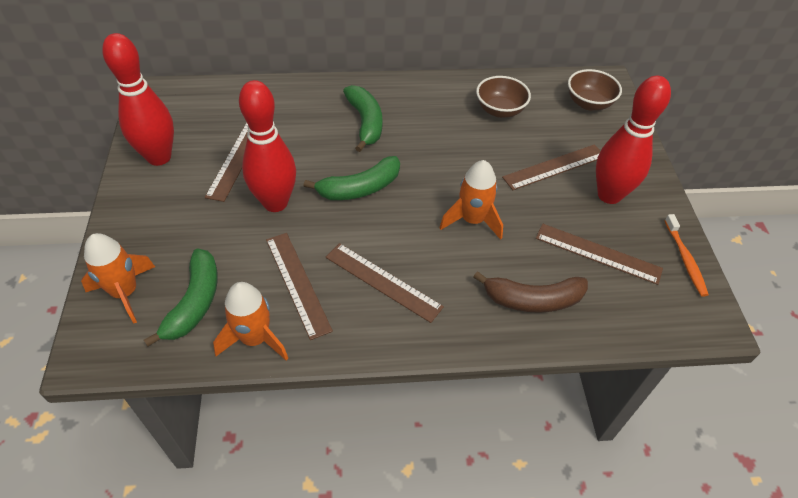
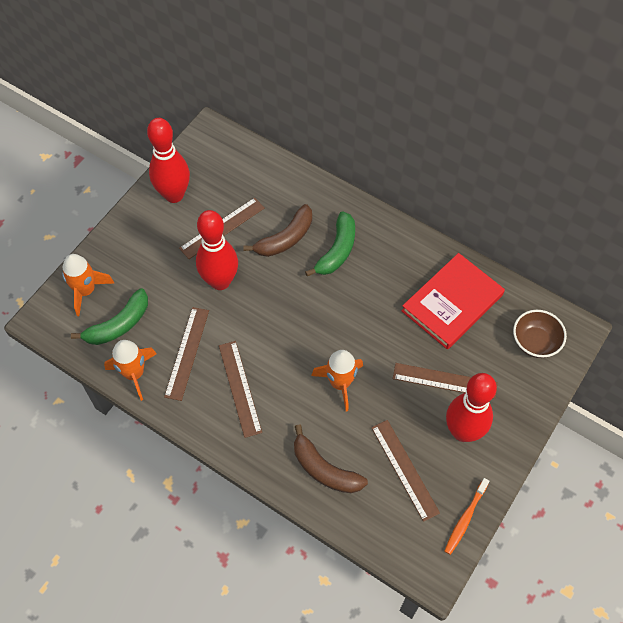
camera: 40 degrees right, 10 degrees up
green banana [304,156,400,200] -> none
brown bowl [476,76,531,118] -> red book [402,253,505,349]
none -> brown banana [243,204,312,257]

